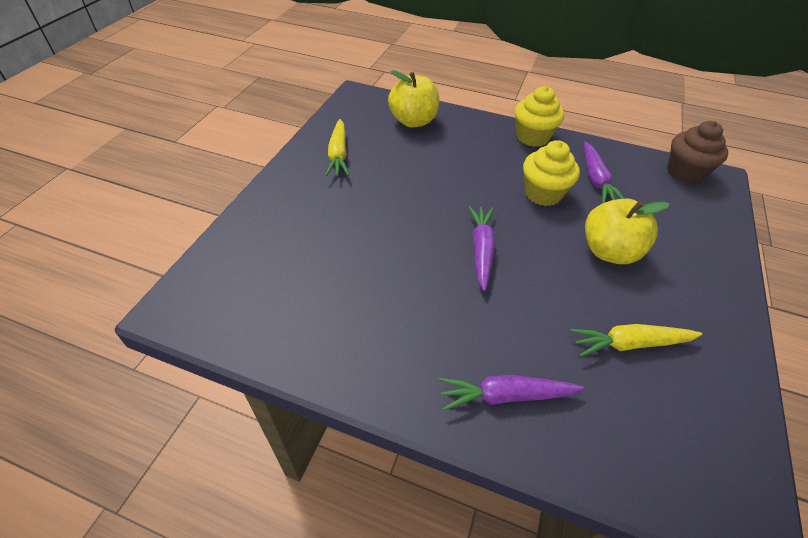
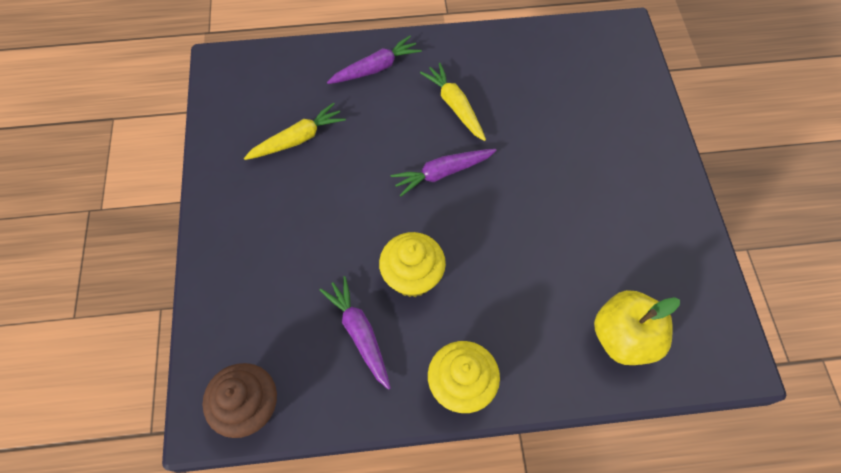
camera: 155 degrees right, 15 degrees up
yellow carrot [325,119,349,176] -> yellow carrot moved to [420,63,486,141]
purple carrot [468,206,495,291] -> purple carrot turned 90 degrees clockwise [391,149,497,197]
yellow apple [585,199,670,264] -> none

